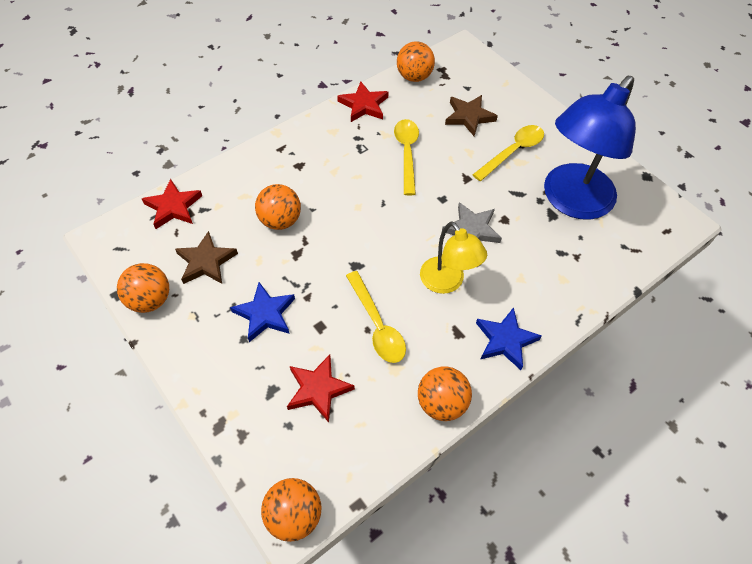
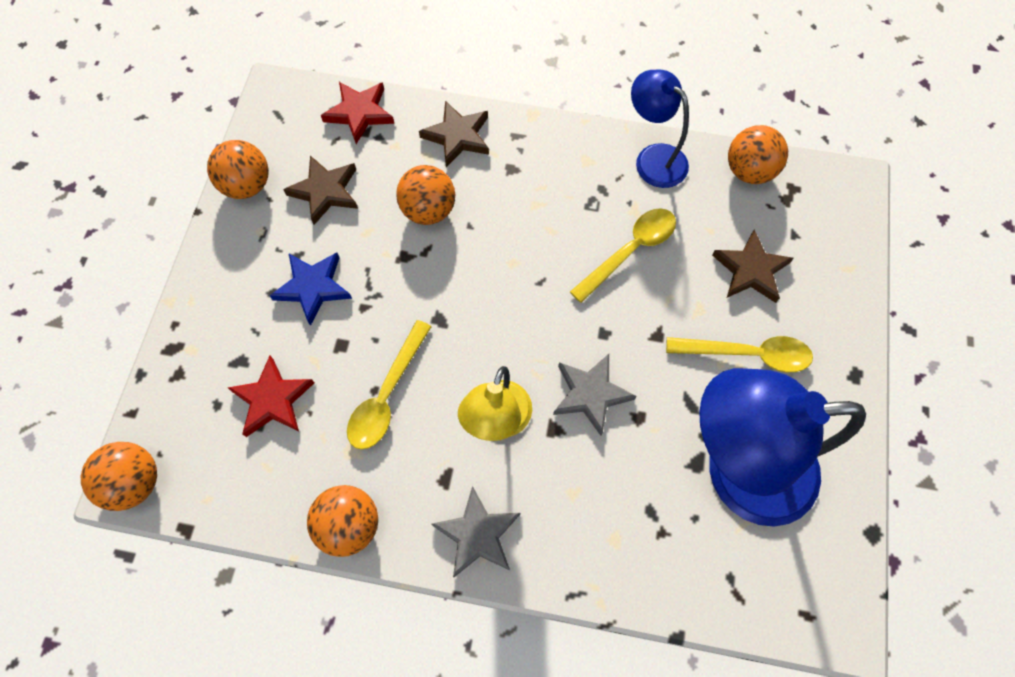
camera: 50 degrees right, 10 degrees up
red star [337,82,389,122] -> blue lamp [631,70,689,188]
blue star [476,307,542,370] -> grey star [431,486,520,577]
none -> brown star [419,101,489,167]

